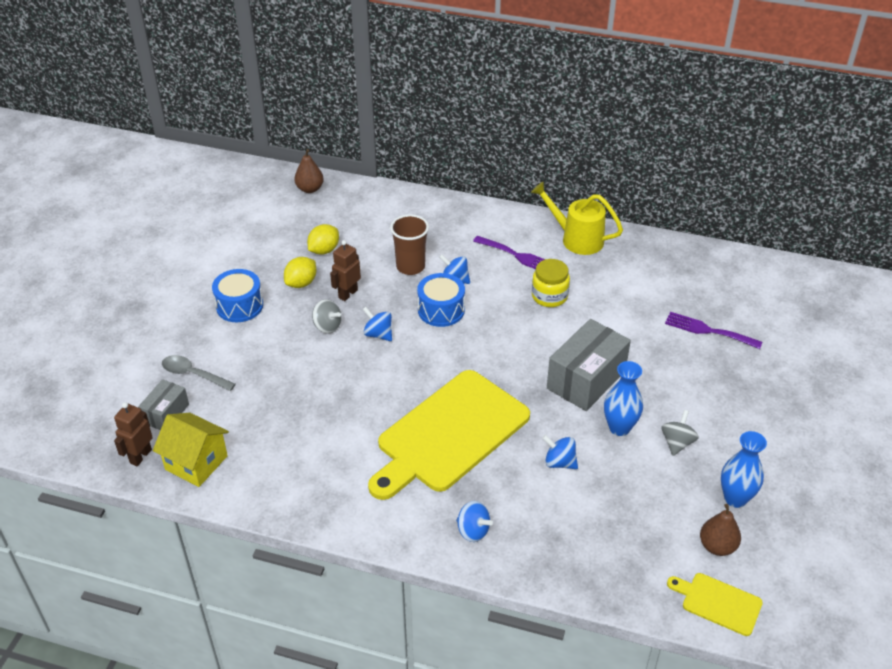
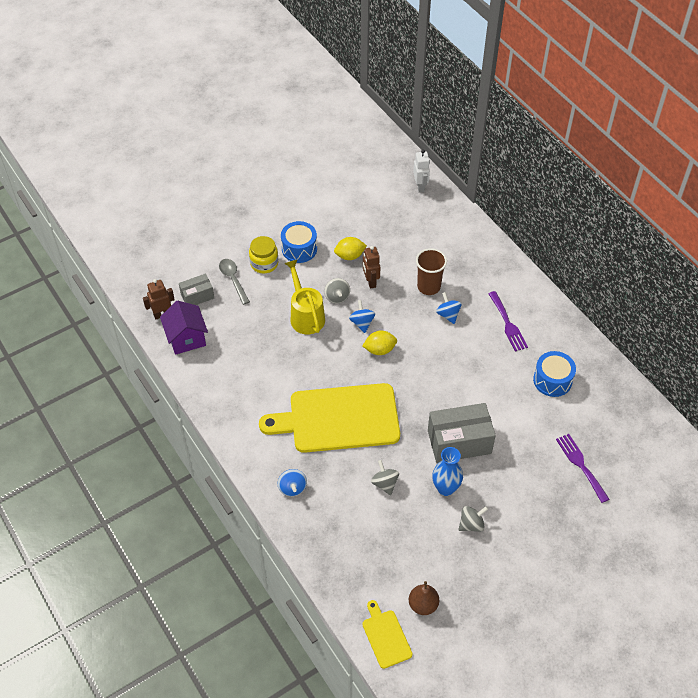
camera: 40 degrees right, 10 degrees up
yellow house [153,413,229,487] -> purple house [160,301,208,355]
brown pear [294,149,324,193] -> white robot [413,149,430,193]
yellow lemon [307,224,339,255] -> yellow lemon moved to [362,330,397,355]
brown robot [330,240,361,301] -> brown robot turned 90 degrees counterclockwise [363,246,380,289]
blue drum [417,273,465,327] -> blue drum moved to [533,351,576,397]
yellow watering can [531,182,623,255] -> yellow watering can moved to [284,259,325,334]
yellow jar [532,259,570,307] -> yellow jar moved to [249,236,278,274]
blue spinning top [542,435,578,469] -> grey spinning top [371,460,399,495]
blue vase [721,431,767,508] -> none

